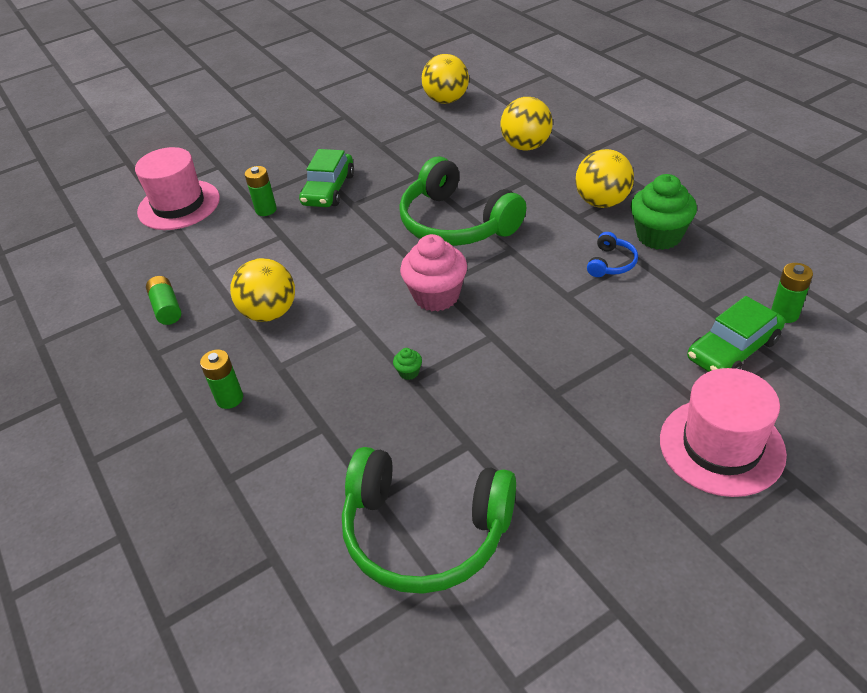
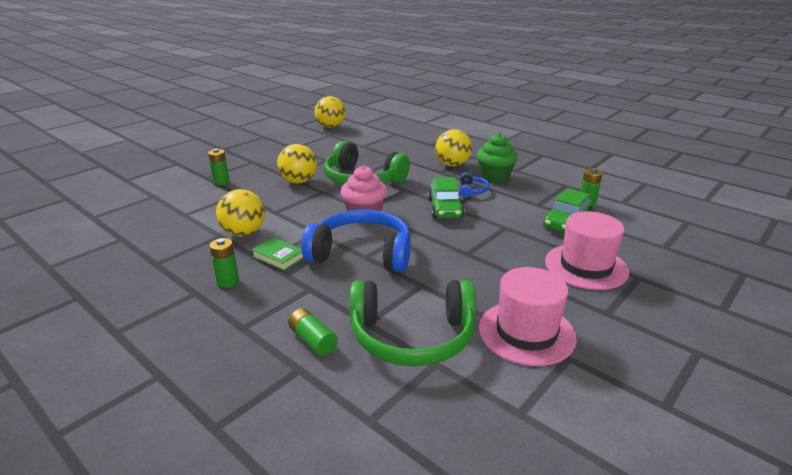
camera: 20 degrees left, 15 degrees down
pink hat [135,147,220,230] -> pink hat moved to [479,267,577,366]
green battery [146,276,181,325] -> green battery moved to [288,308,338,356]
green car [299,149,354,207] -> green car moved to [428,177,464,218]
green cupcake [393,348,422,380] -> blue headphones [301,209,411,272]
yellow ball [500,97,553,151] -> yellow ball moved to [277,144,317,184]
none -> green book [252,237,304,271]

